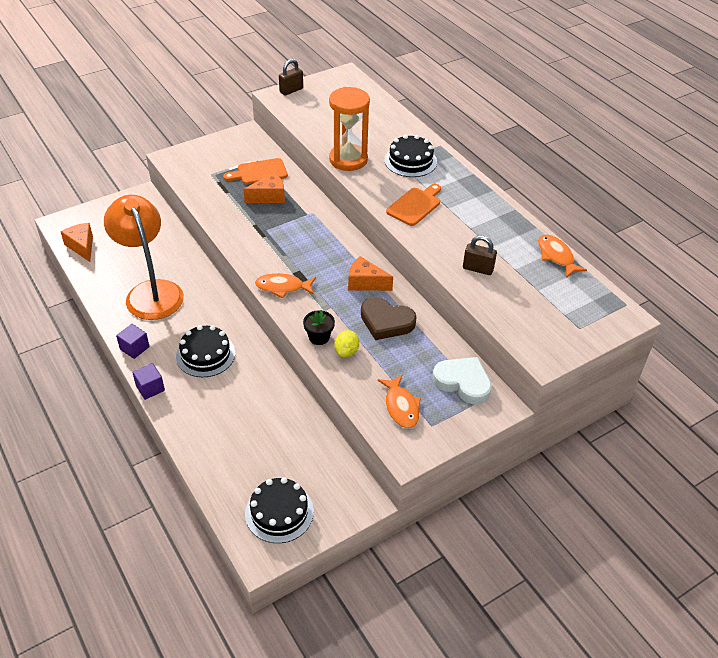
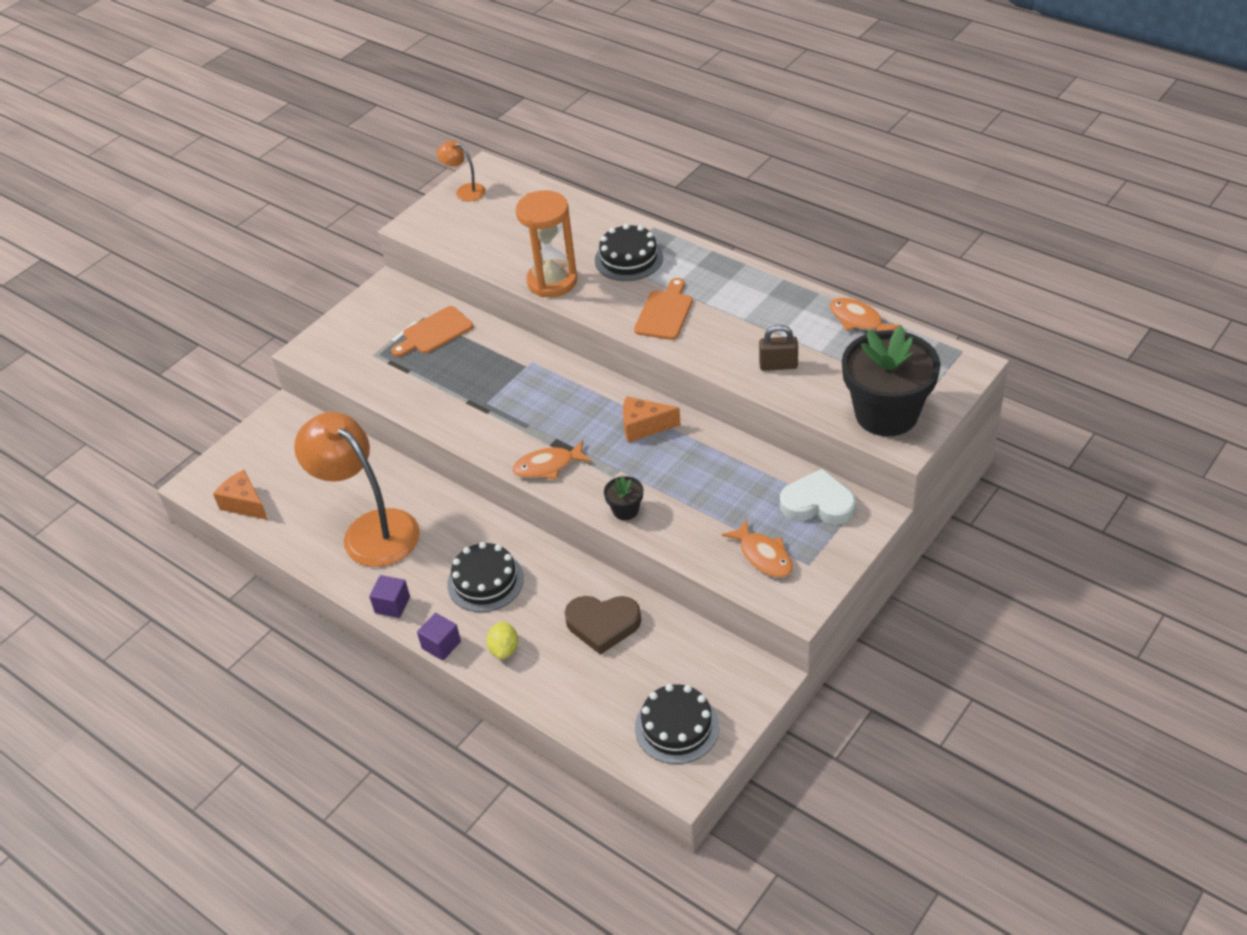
camera: 15 degrees left, 0 degrees up
orange cheese [244,173,285,203] -> none
brown padlock [279,59,303,96] -> none
yellow lemon [334,330,359,357] -> yellow lemon moved to [486,621,518,659]
brown heart [361,297,416,340] -> brown heart moved to [565,596,641,655]
none -> orange lamp [436,140,486,201]
none -> black flower pot [842,325,941,436]

